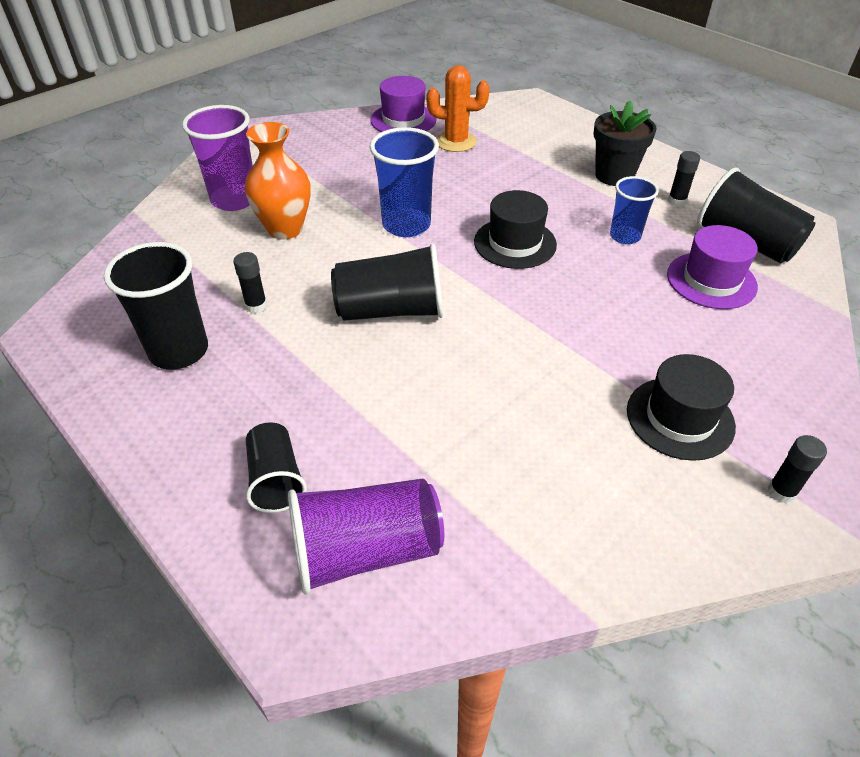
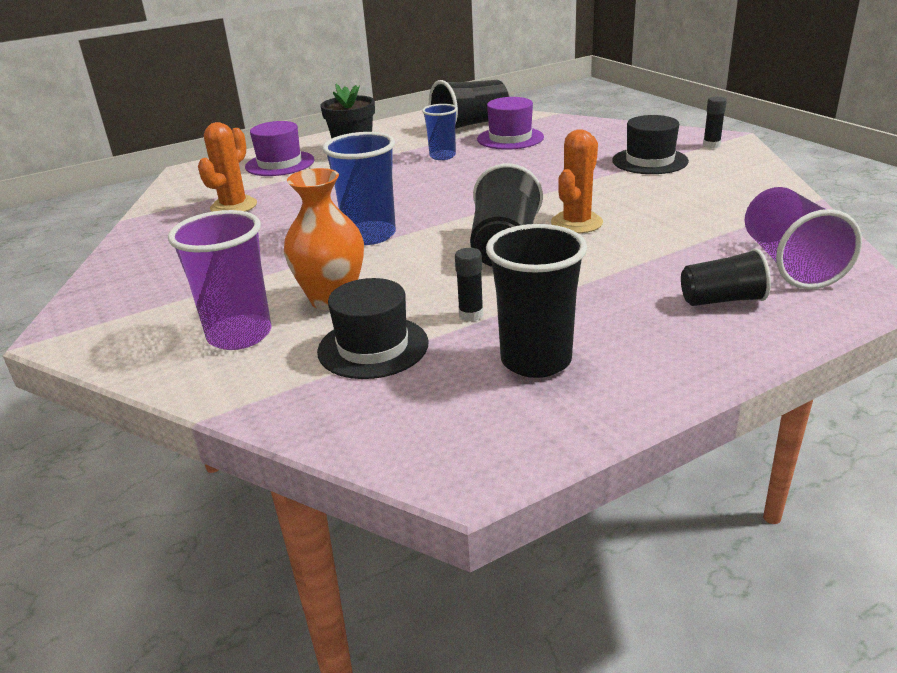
camera: 75 degrees left, 15 degrees down
purple hat [371,76,437,132] -> purple hat moved to [245,121,314,176]
black hat [474,190,557,269] -> black hat moved to [317,278,429,379]
black glue stick [668,151,700,206] -> none
none -> orange cactus [551,129,603,233]

